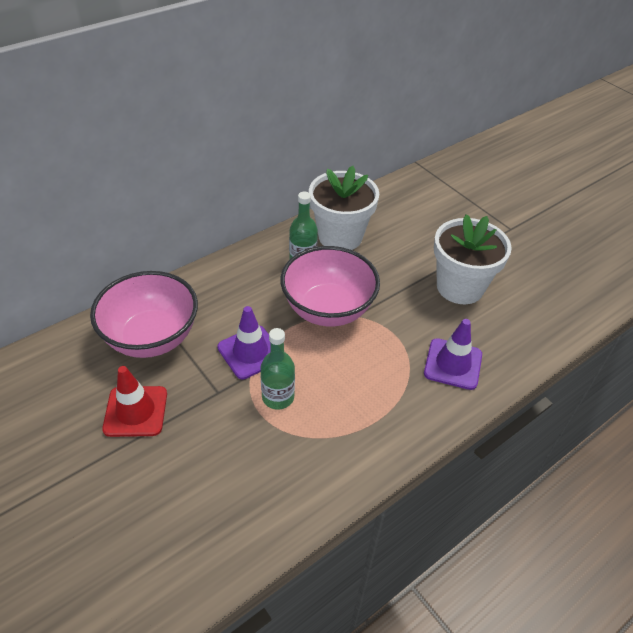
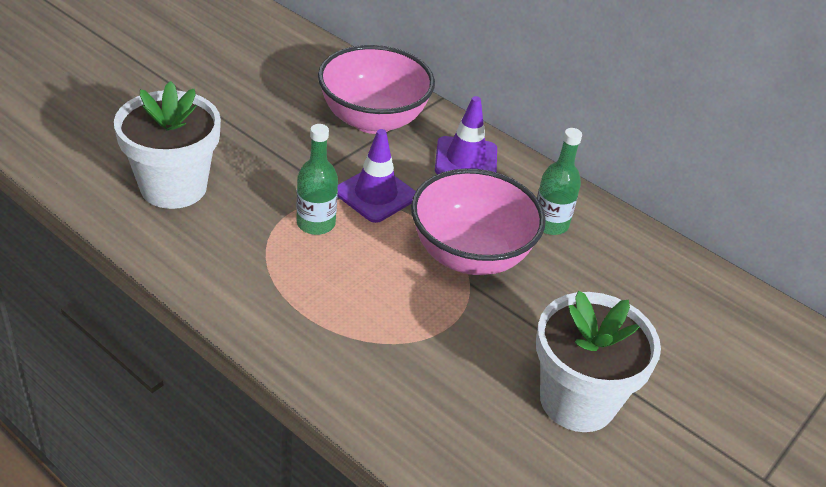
camera: 75 degrees right, 5 degrees down
red traffic cone [102,366,167,437] -> none
white flower pot [309,166,379,250] -> white flower pot moved to [114,81,221,209]
purple traffic cone [424,319,482,390] -> purple traffic cone moved to [435,96,497,174]

